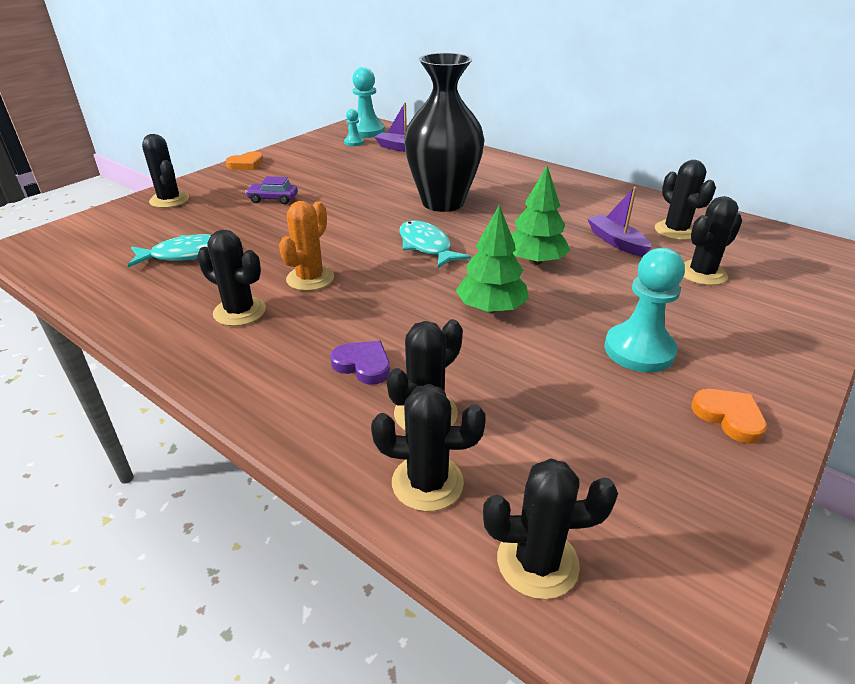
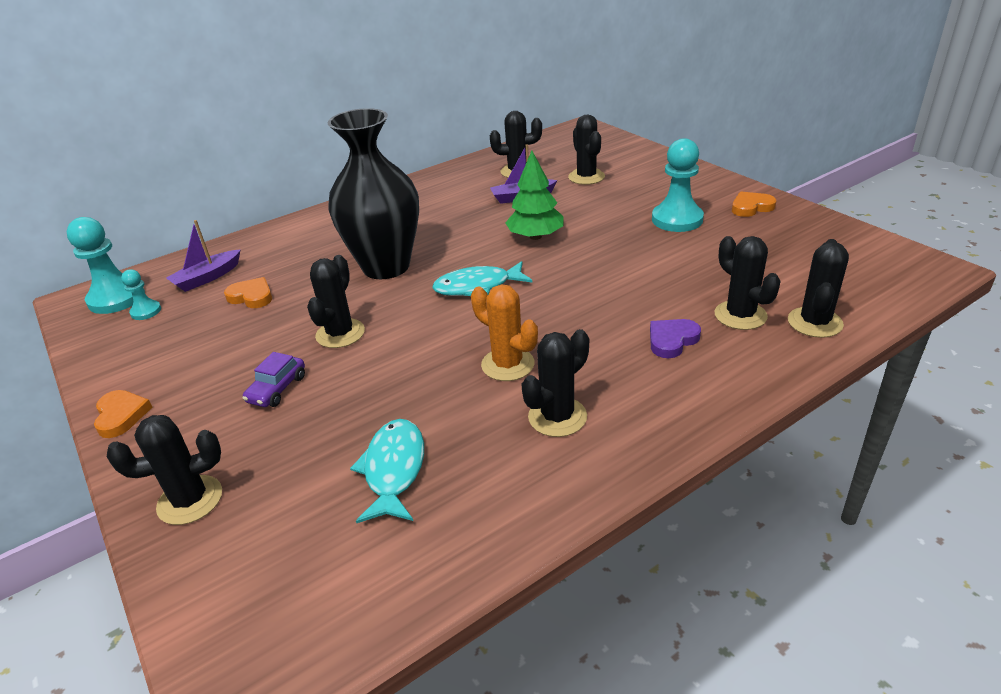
camera: 70 degrees left, 0 degrees up
green tree [456,205,529,313] -> none
black cactus [483,459,618,599] -> black cactus moved to [307,255,365,348]
none -> orange heart [224,277,272,308]

